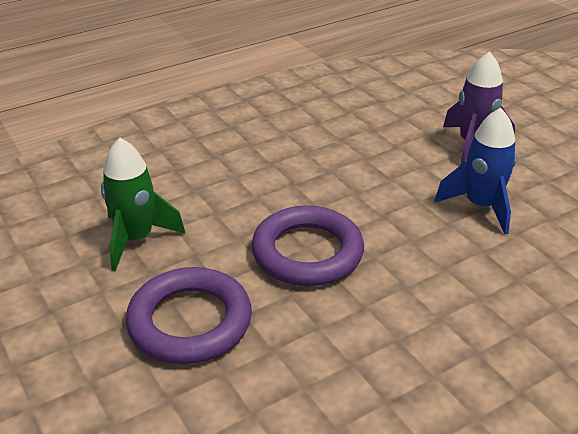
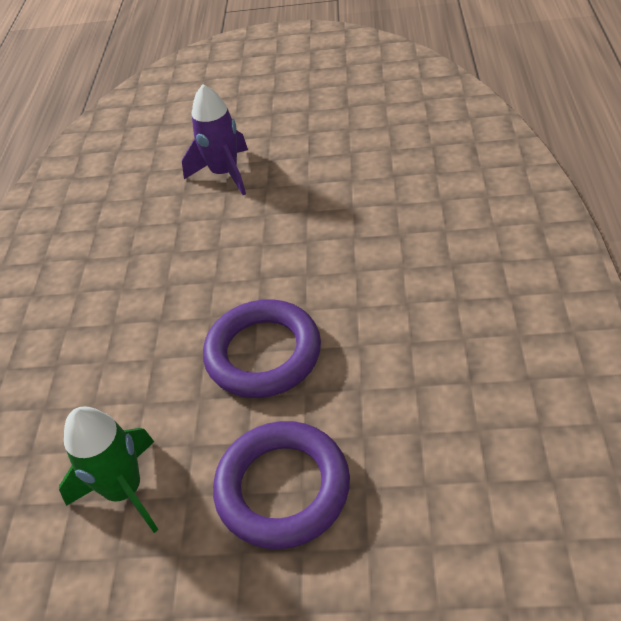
camera: 50 degrees left, 10 degrees up
blue rocket [434,108,517,234] -> none

